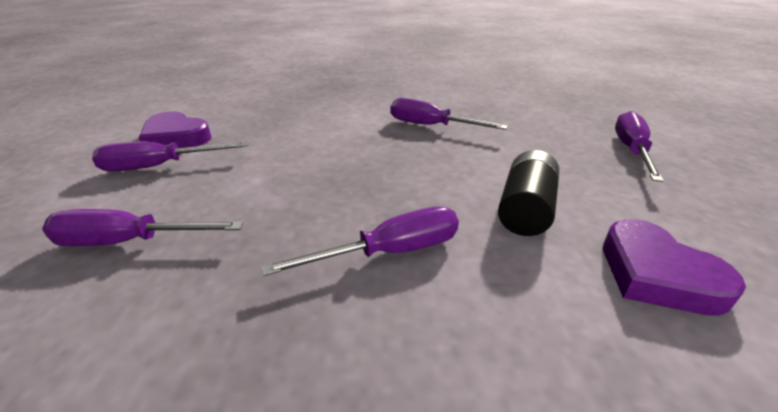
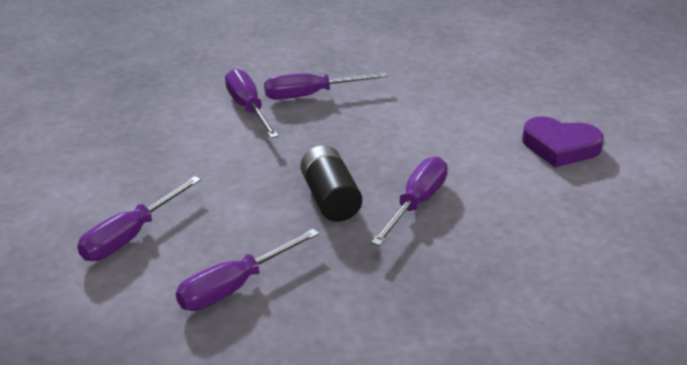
camera: 40 degrees left, 0 degrees up
purple heart [139,111,212,148] -> none
black battery [498,150,559,236] -> black battery moved to [300,145,362,222]
purple screwdriver [615,111,664,182] -> purple screwdriver moved to [225,68,279,138]

